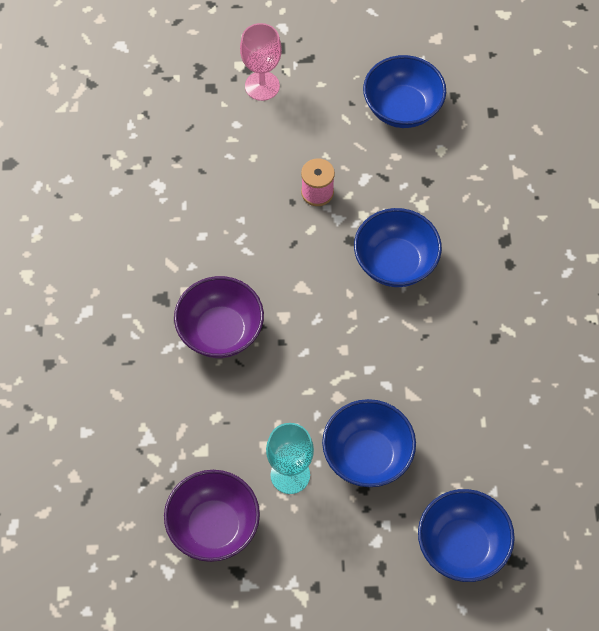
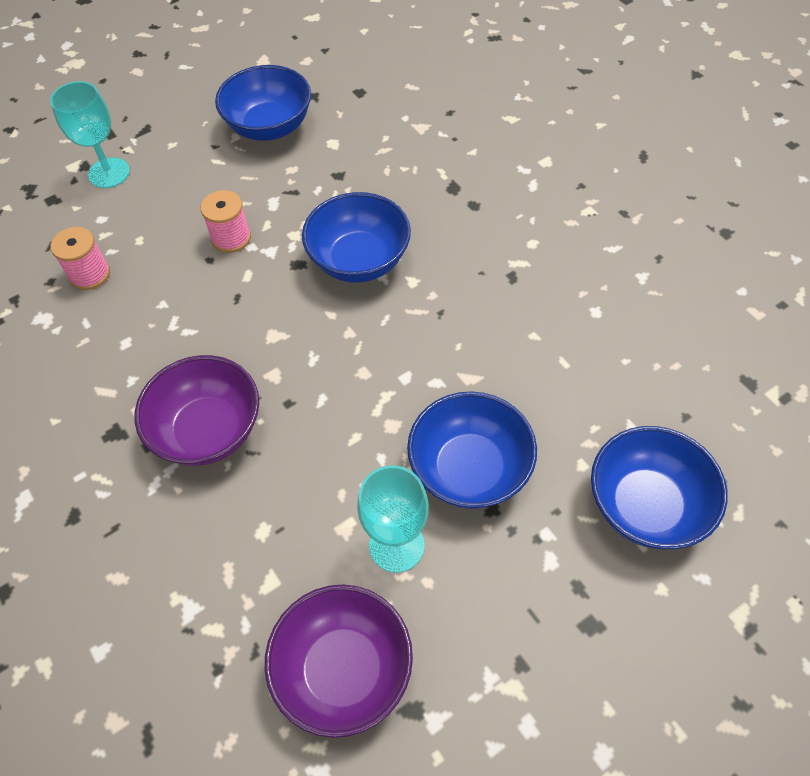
camera: 30 degrees left, 5 degrees down
pink goblet [240,23,282,101] -> turquoise goblet [50,81,130,188]
none -> pink spool [51,227,110,290]

